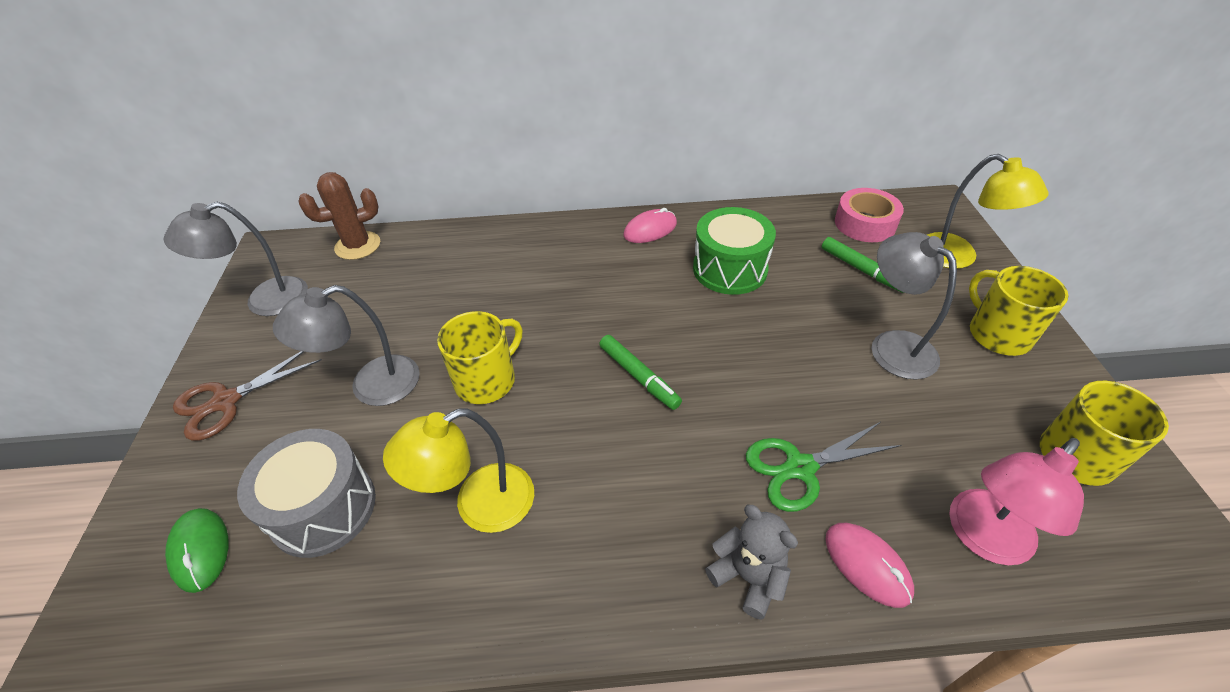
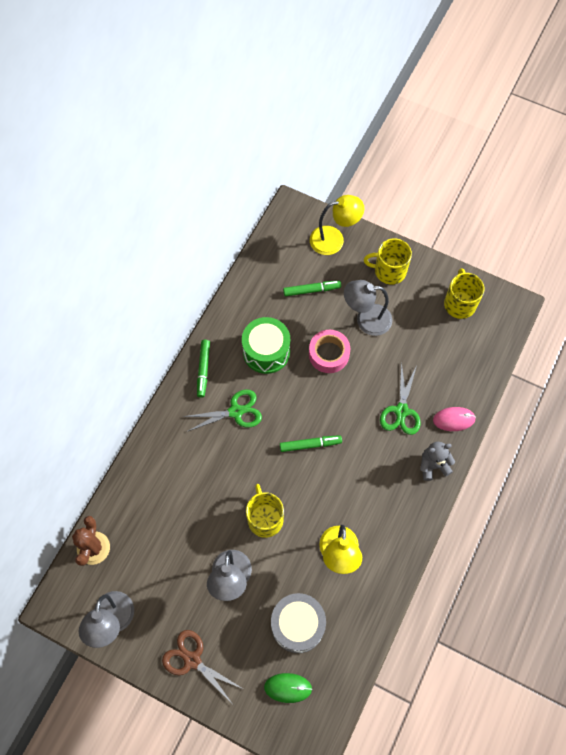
camera: 60 degrees left, 20 degrees up
brown scissors [173,351,322,441] -> brown scissors turned 135 degrees clockwise [162,630,243,703]
pink mouse [623,208,677,243] -> green marker [197,340,210,398]
pink tape [835,188,904,242] -> pink tape moved to [309,330,350,373]
pink lamp [949,438,1084,565] -> none
none -> green scissors [183,389,262,431]

